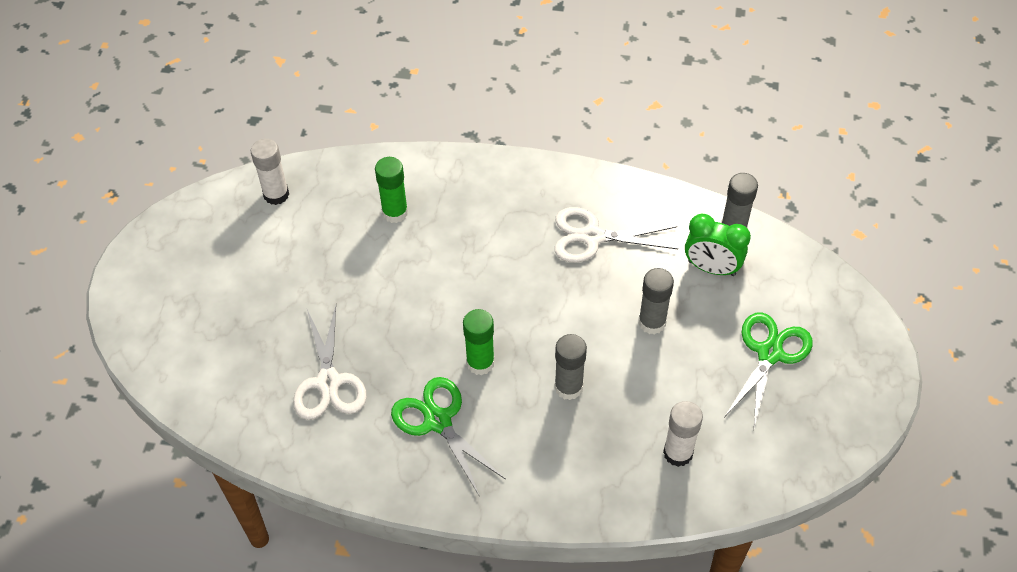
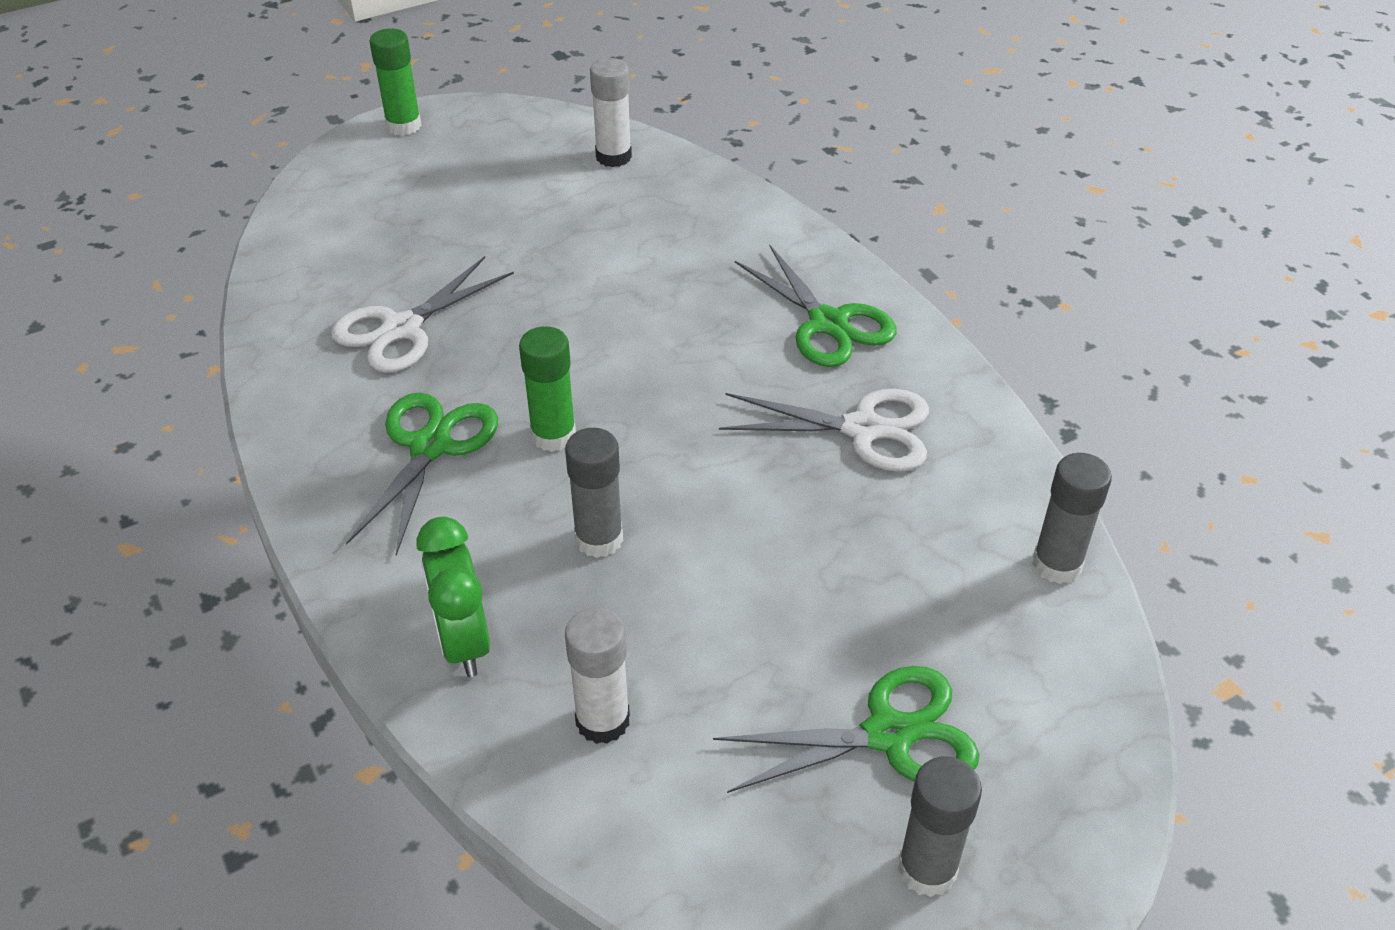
camera: 50 degrees right, 10 degrees down
green glue stick [375,157,408,223] -> green glue stick moved to [369,28,422,136]
white scissors [555,207,678,263] -> white scissors turned 135 degrees clockwise [719,389,929,472]
grey glue stick [638,268,674,335] -> grey glue stick moved to [898,756,982,897]
green clock [685,214,751,276] -> green clock moved to [417,517,490,677]
none -> green scissors [735,244,897,367]

